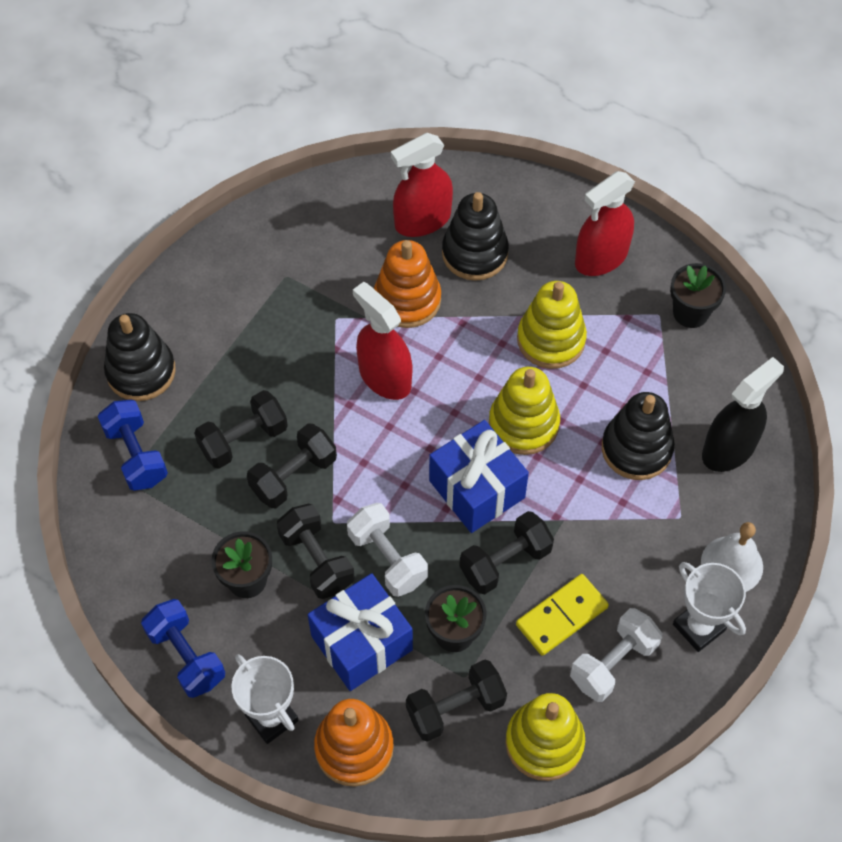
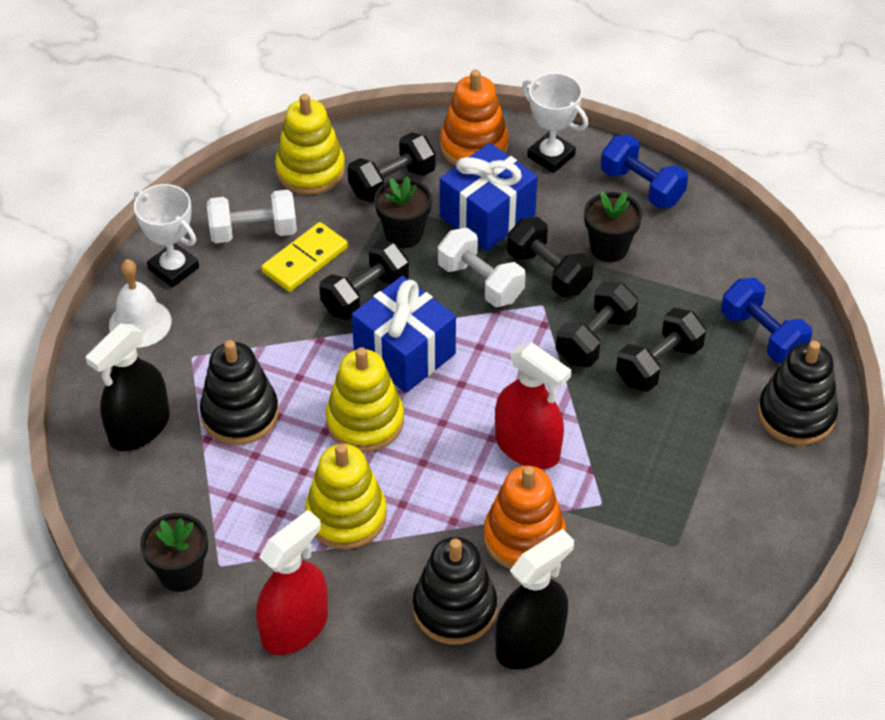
camera: 170 degrees right, 10 degrees down
red spray bottle [391,133,453,237] -> black spray bottle [495,529,574,670]
white dumbbell [570,608,662,702] -> white dumbbell turned 45 degrees clockwise [207,190,297,243]

